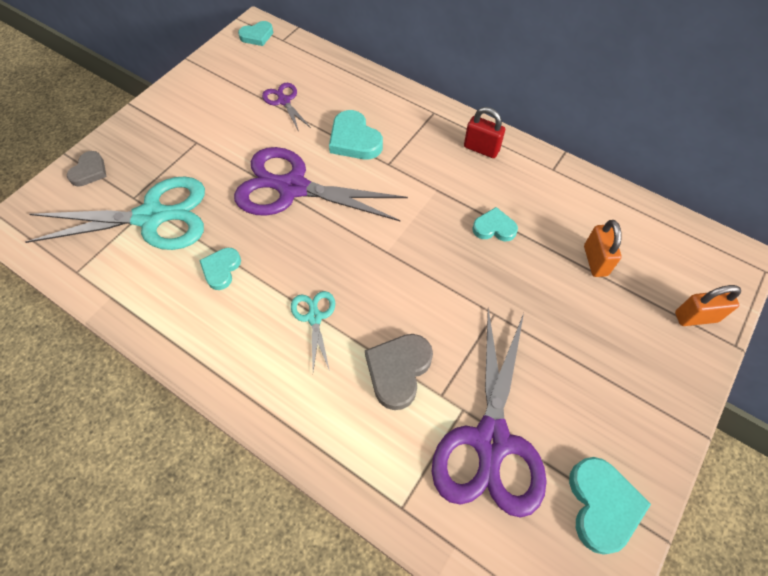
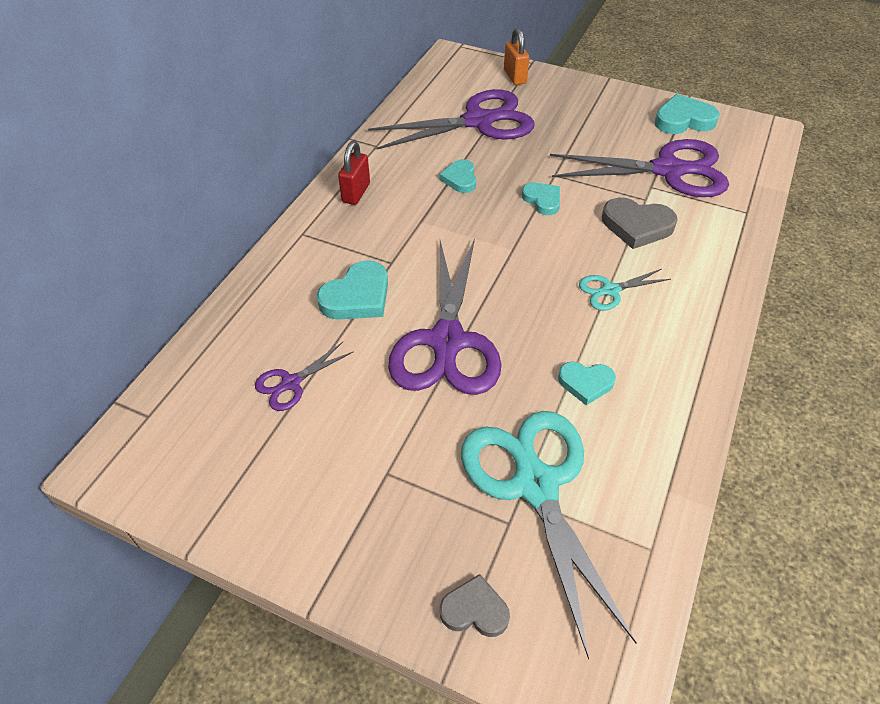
camera: 100 degrees left, 10 degrees down
turquoise heart [238,21,273,46] -> turquoise heart moved to [522,183,560,215]
orange padlock [584,220,622,277] -> purple scissors [368,89,535,150]

